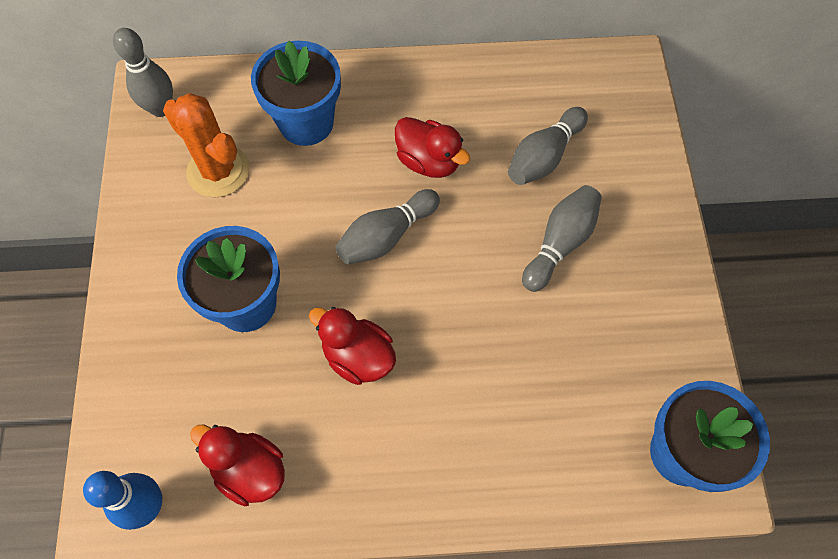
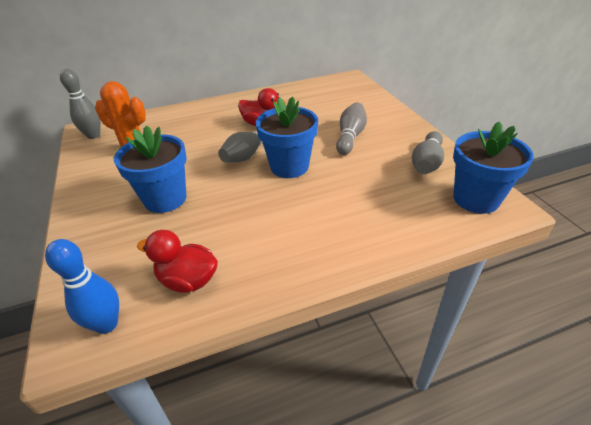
camera: 15 degrees left, 25 degrees down
blue flower pot [251,41,341,146] -> blue flower pot moved to [256,97,318,178]
red duck [309,307,396,385] -> none
grey bowling pin [508,107,588,185] -> grey bowling pin moved to [412,131,444,174]

